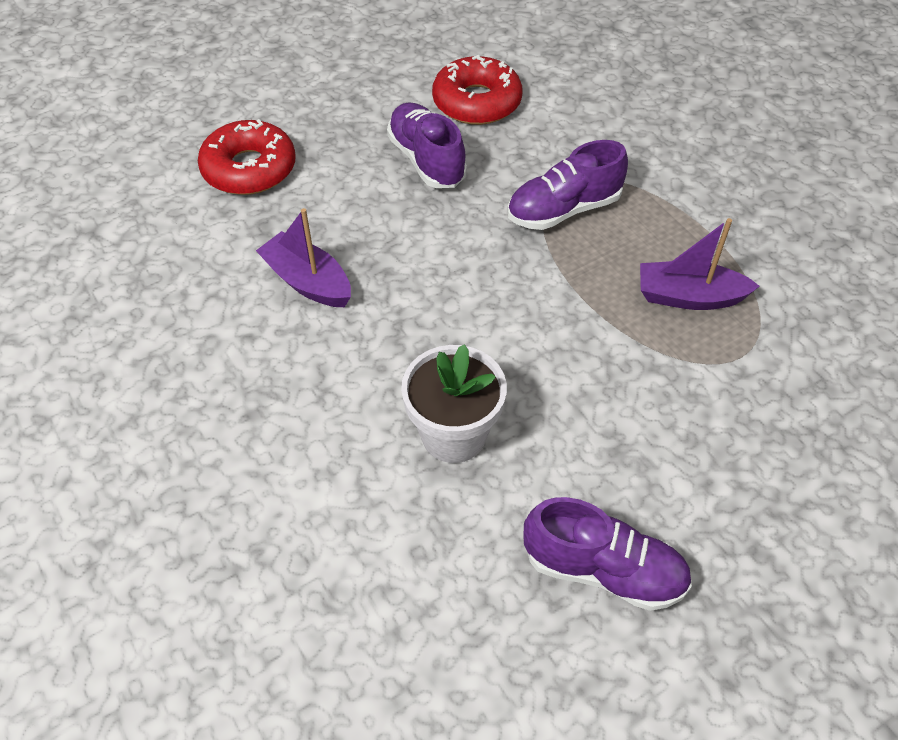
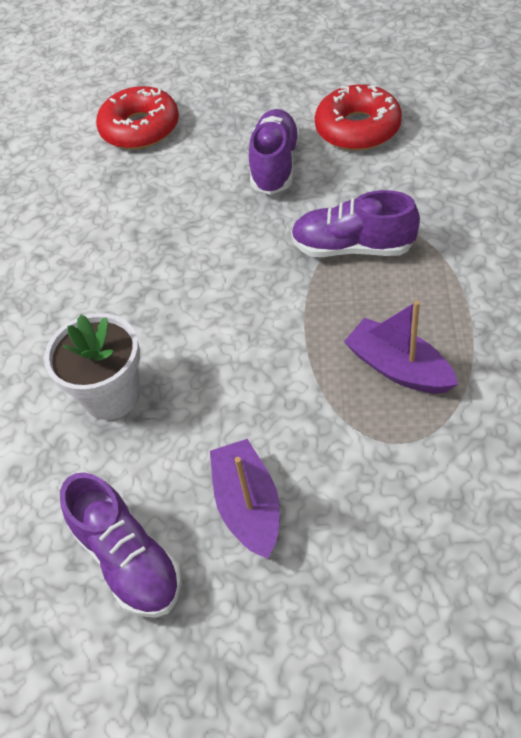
camera: 40 degrees right, 0 degrees up
purple boat [256,208,351,307] -> purple boat moved to [210,439,280,559]

